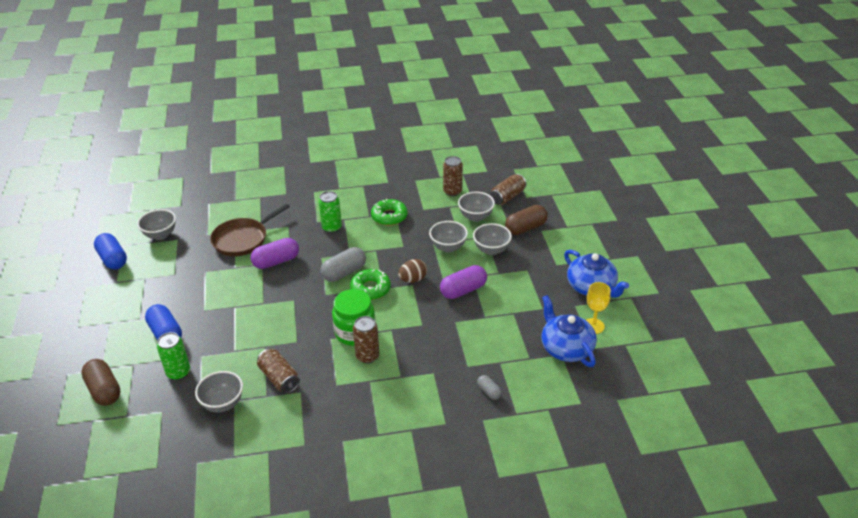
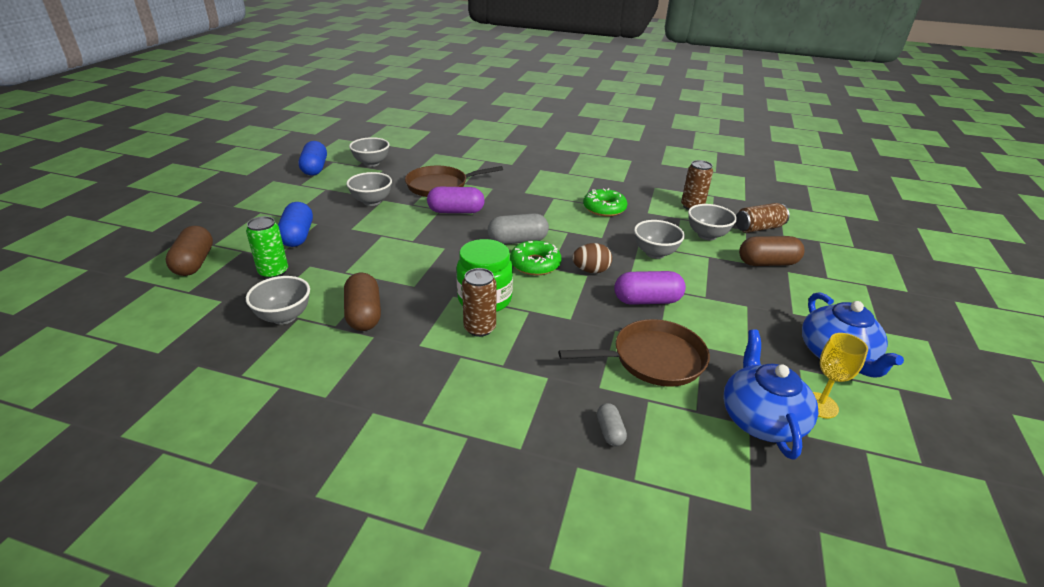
camera: 25 degrees right, 5 degrees down
brown can [257,349,300,393] -> brown capsule [344,273,381,331]
green can [319,191,342,233] -> none
grey bowl [473,223,512,255] -> grey bowl moved to [346,172,392,206]
none -> brown pan [559,319,710,387]

